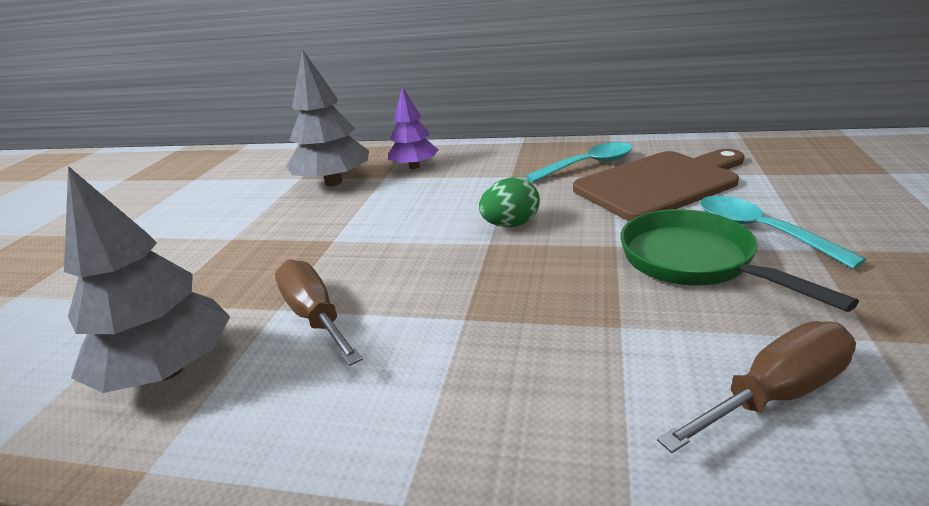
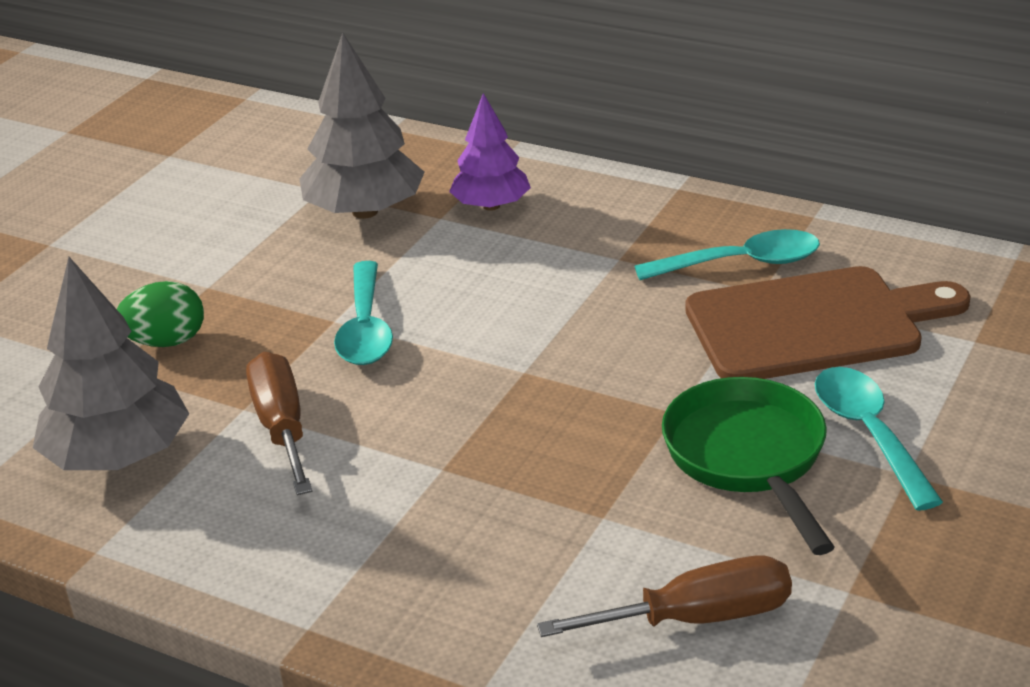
camera: 15 degrees right, 5 degrees up
green egg [479,177,540,227] -> green egg moved to [117,281,204,347]
none -> turquoise spoon [334,261,393,365]

